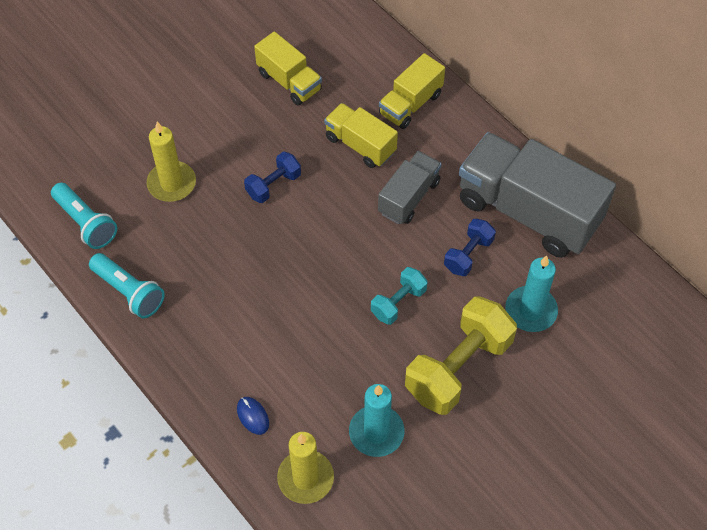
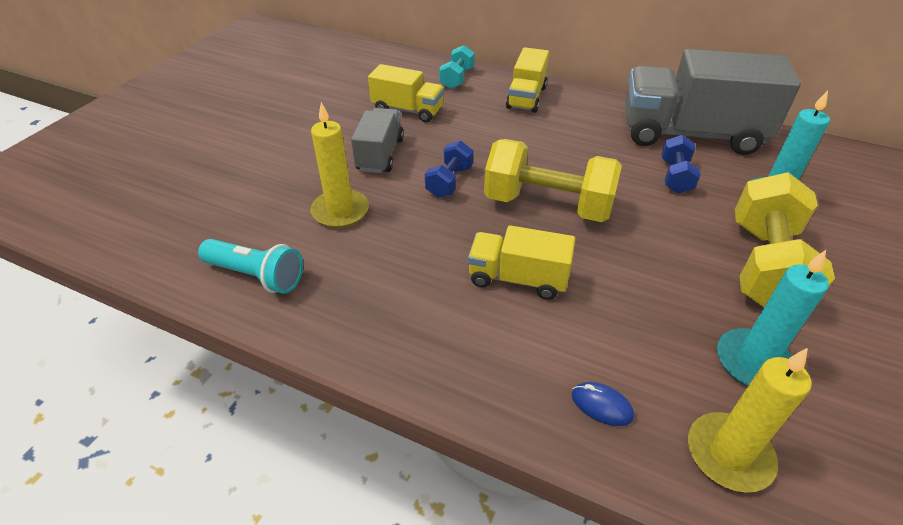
camera: 25 degrees left, 15 degrees down
turquoise flashlight [89,253,165,319] -> none
yellow truck [324,103,398,168] -> yellow truck moved to [468,225,575,300]
turquoise dumbbell [371,267,428,325] -> turquoise dumbbell moved to [439,45,475,89]
grey truck [378,151,441,224] -> grey truck moved to [351,108,404,173]
none -> yellow dumbbell [484,139,622,222]

